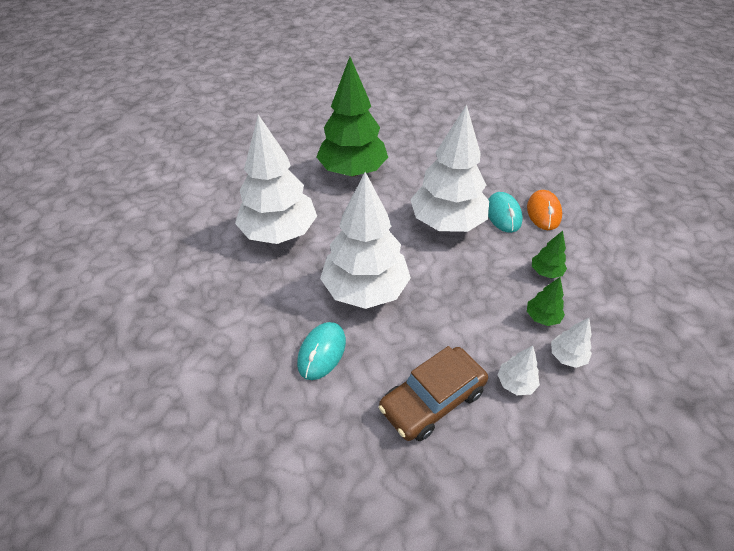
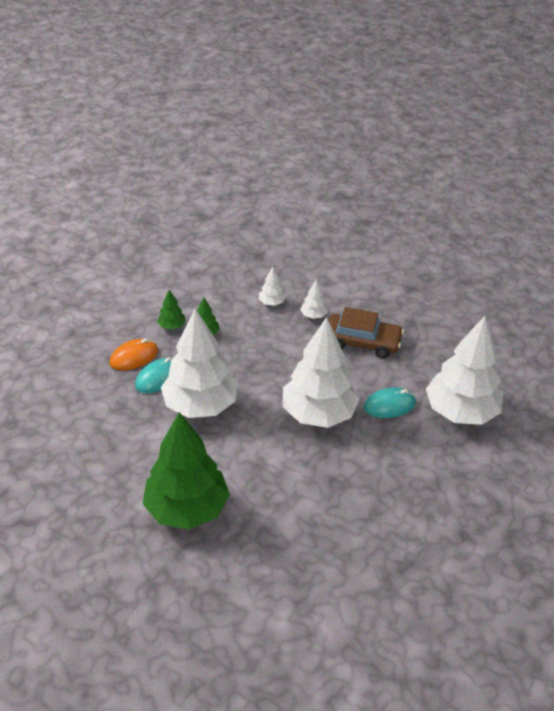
camera: 130 degrees left, 5 degrees down
white tree [235,115,317,244] -> white tree moved to [426,316,503,425]
green tree [527,277,565,326] -> green tree moved to [157,290,186,330]

